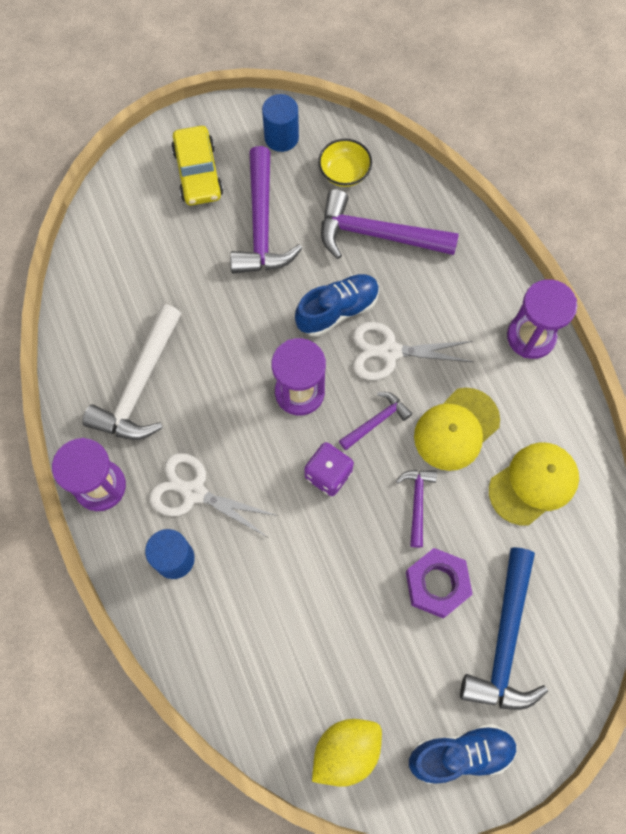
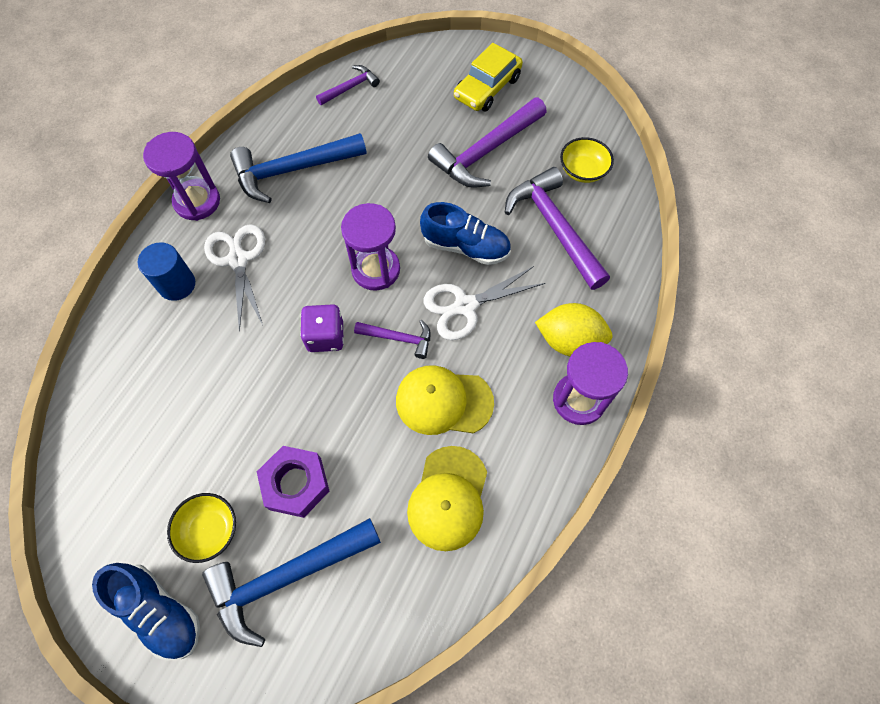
camera: 50 degrees right, 5 degrees down
white hammer [82,304,181,440] -> blue hammer [230,133,367,203]
blue cylinder [262,94,299,152] -> none
yellow lemon [312,719,382,787] -> yellow lemon moved to [535,303,613,357]
white scissors [353,322,473,380] -> white scissors turned 75 degrees counterclockwise [424,266,545,340]
purple hammer [396,470,437,548] -> purple hammer moved to [316,65,380,105]
yellow cap [489,442,579,525] -> yellow cap turned 90 degrees clockwise [407,446,487,551]
none -> yellow bowl [167,493,236,563]

